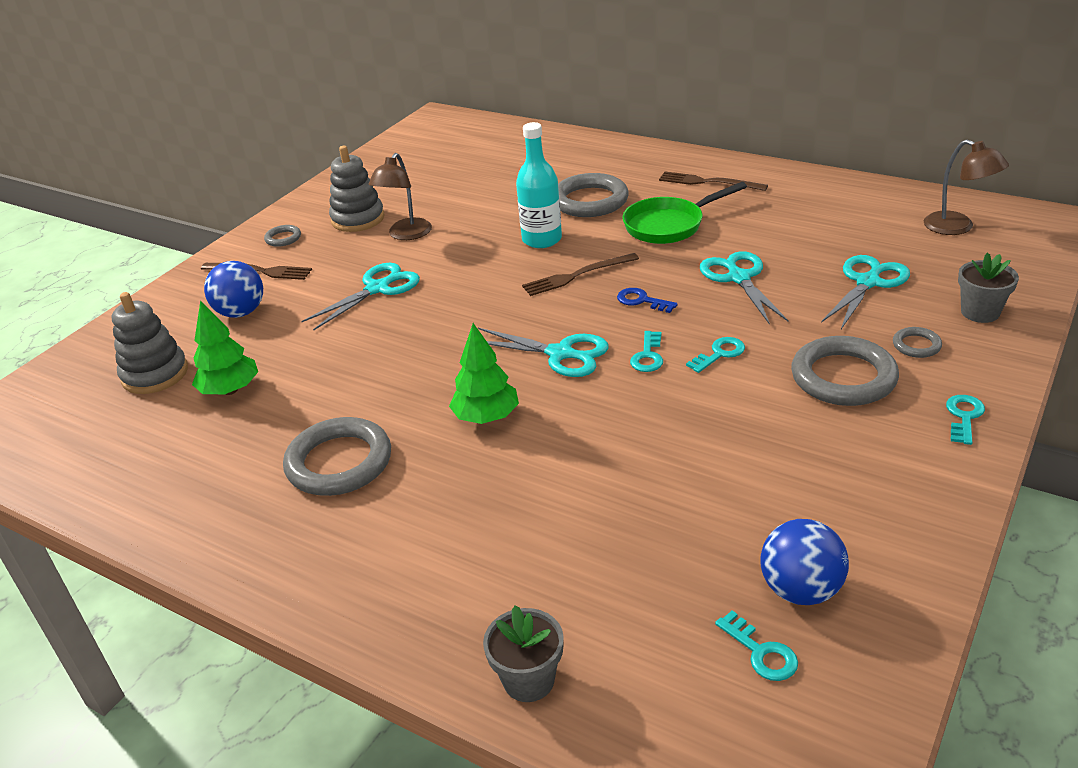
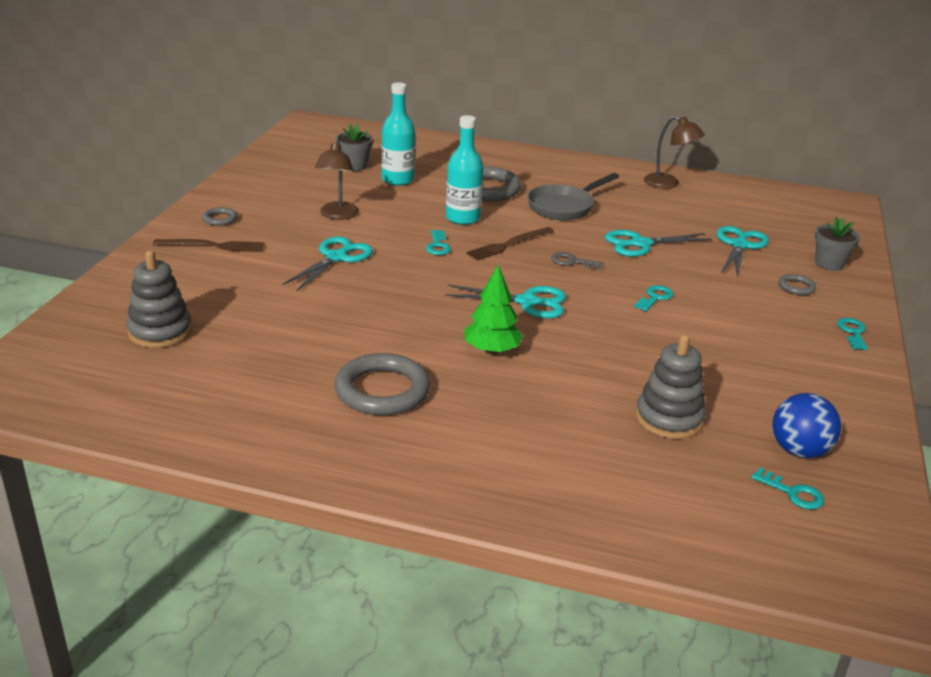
camera: 20 degrees left, 5 degrees down
green tree [192,300,258,395] -> none
blue ball [204,261,263,318] -> none
grey stacking toy [329,146,385,232] -> grey stacking toy moved to [635,334,706,439]
grey flower pot [483,605,564,702] -> grey flower pot moved to [336,124,373,171]
blue key [617,288,678,313] -> grey key [551,252,604,270]
green pan [622,182,747,244] -> grey pan [527,173,619,220]
turquoise key [630,331,663,372] -> turquoise key moved to [426,230,451,255]
brown fork [659,172,768,191] -> none
turquoise scissors [700,251,789,325] -> turquoise scissors turned 75 degrees counterclockwise [605,230,712,257]
grey ring [791,336,899,406] -> none
brown lamp [924,139,1009,235] -> brown lamp moved to [644,116,705,189]
none -> turquoise bottle [381,82,415,186]

